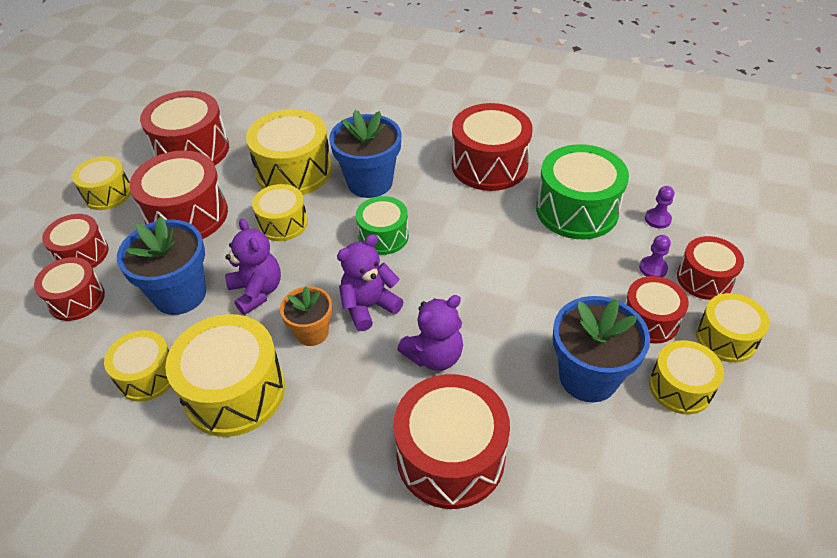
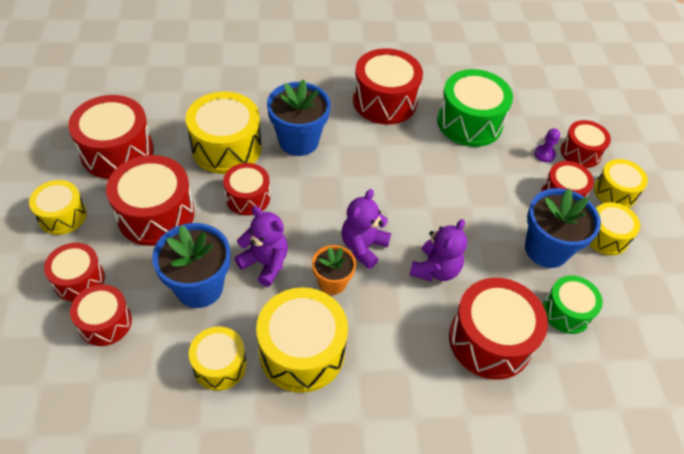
camera: 30 degrees left, 5 degrees up
yellow drum [252,184,308,241] -> red drum [223,163,270,216]
green drum [356,196,409,255] -> green drum moved to [543,275,603,334]
purple pawn [645,186,674,229] -> none

